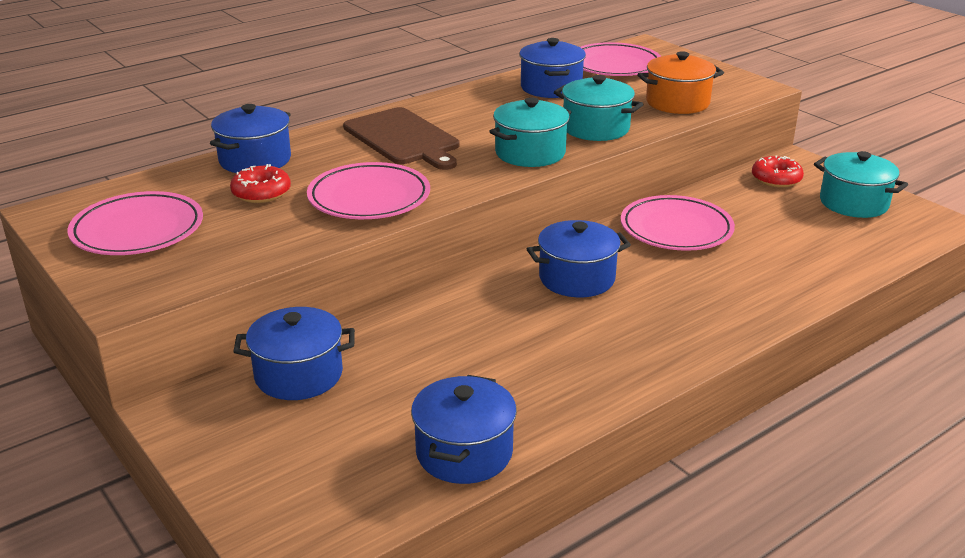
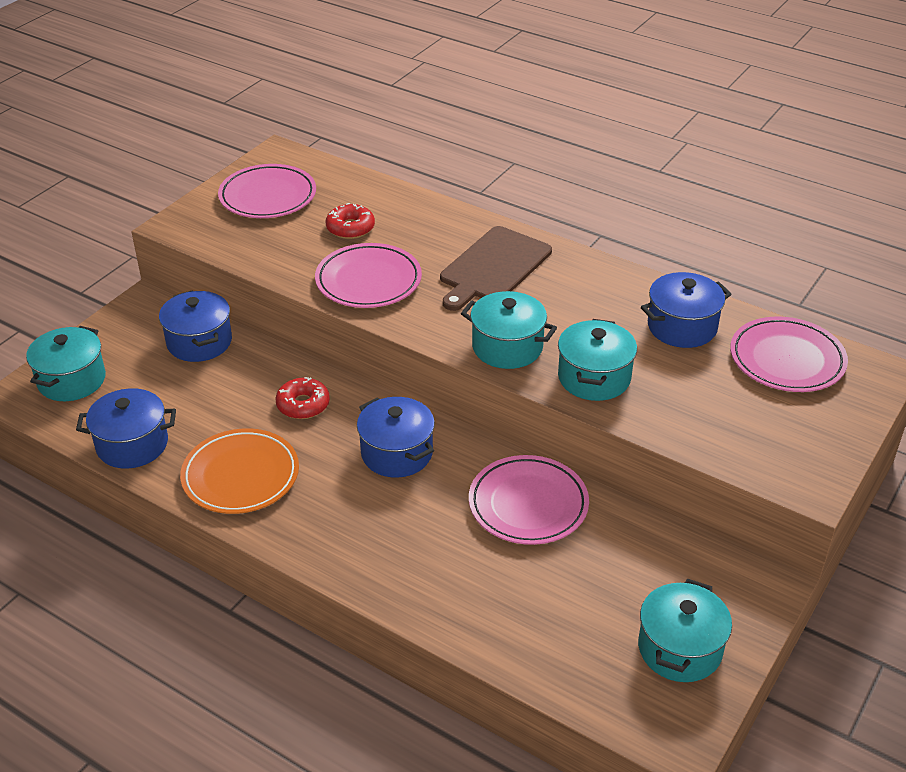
camera: 70 degrees right, 10 degrees up
blue pot [210,104,291,173] -> none
orange pot [637,51,724,114] -> none
red donut [752,155,804,188] -> red donut moved to [276,377,330,419]
none -> turquoise pot [26,326,106,401]
none -> orange plate [180,428,299,514]

